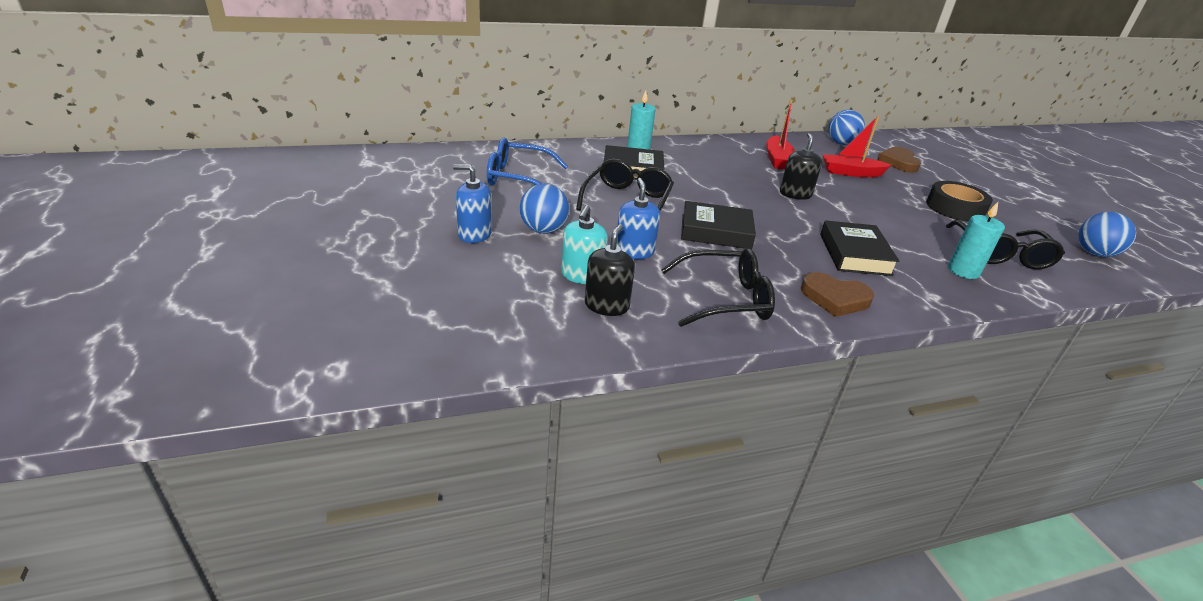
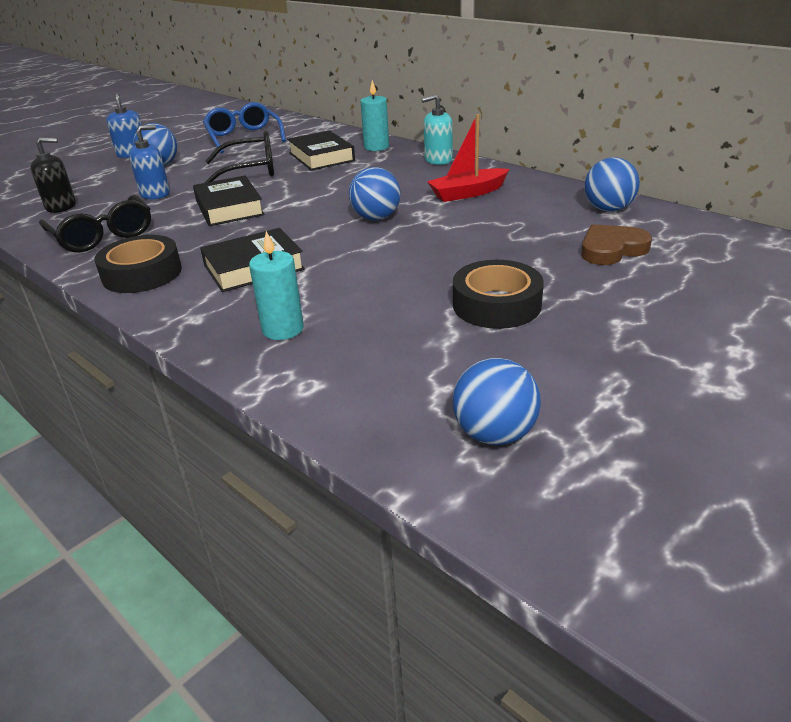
camera: 65 degrees right, 0 degrees up
turquoise soap dispenser [561,205,608,284] -> turquoise soap dispenser moved to [421,94,453,165]
black soap dispenser [780,133,822,200] -> blue ball [349,167,401,220]
brown heart [801,272,874,317] -> black tape [94,235,182,293]
red boat [822,116,892,177] -> none
black glasses [946,220,1065,269] -> none

